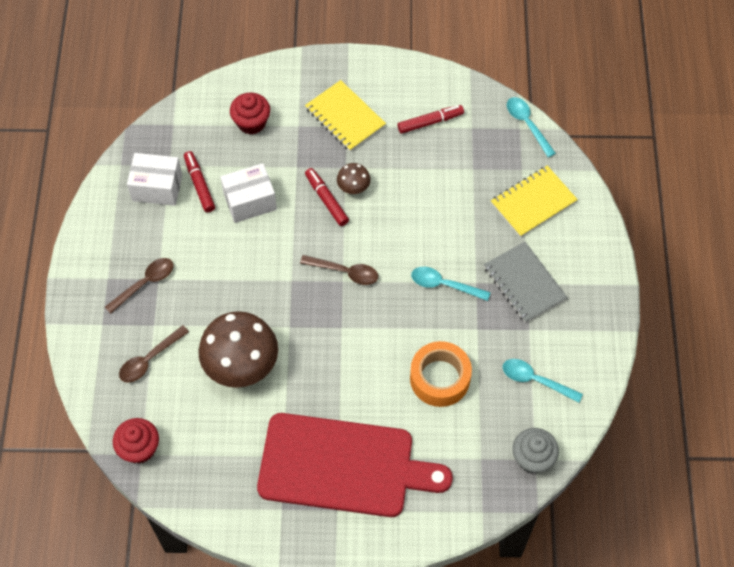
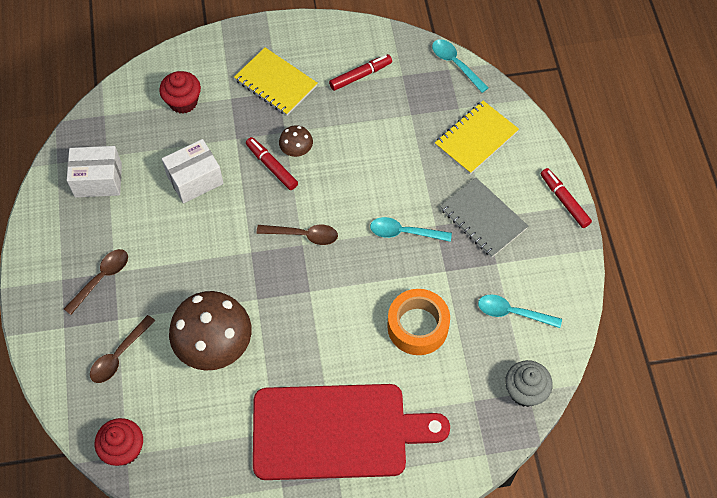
camera: 10 degrees left, 0 degrees up
red marker [184,151,215,212] -> red marker moved to [541,168,592,228]

